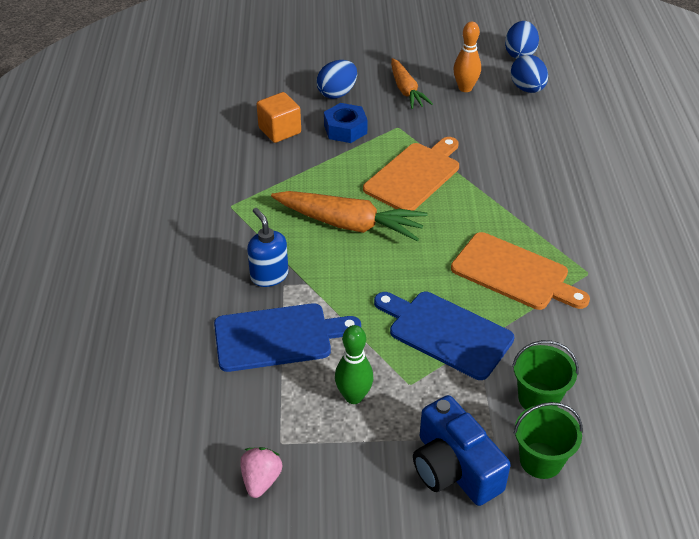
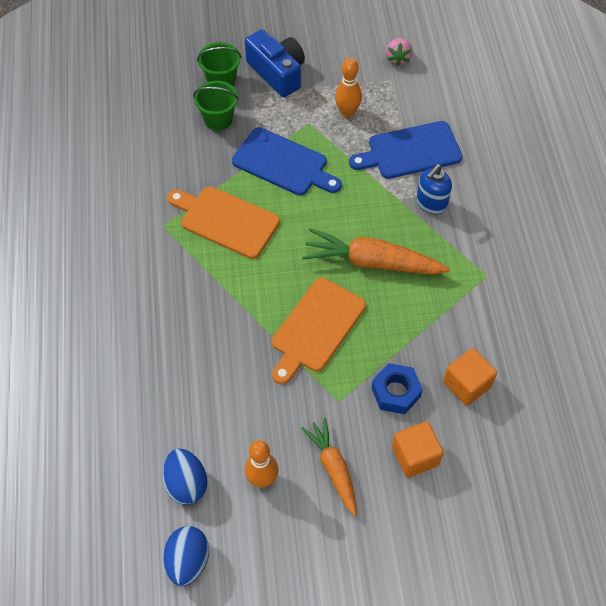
camera: 175 degrees right, 15 degrees up
blue soap dispenser [247,208,288,287] -> blue soap dispenser turned 75 degrees clockwise [417,164,452,214]
blue egg [317,60,357,99] -> orange cube [392,421,444,478]
green bowling pin [335,325,374,404] -> orange bowling pin [335,58,362,117]

